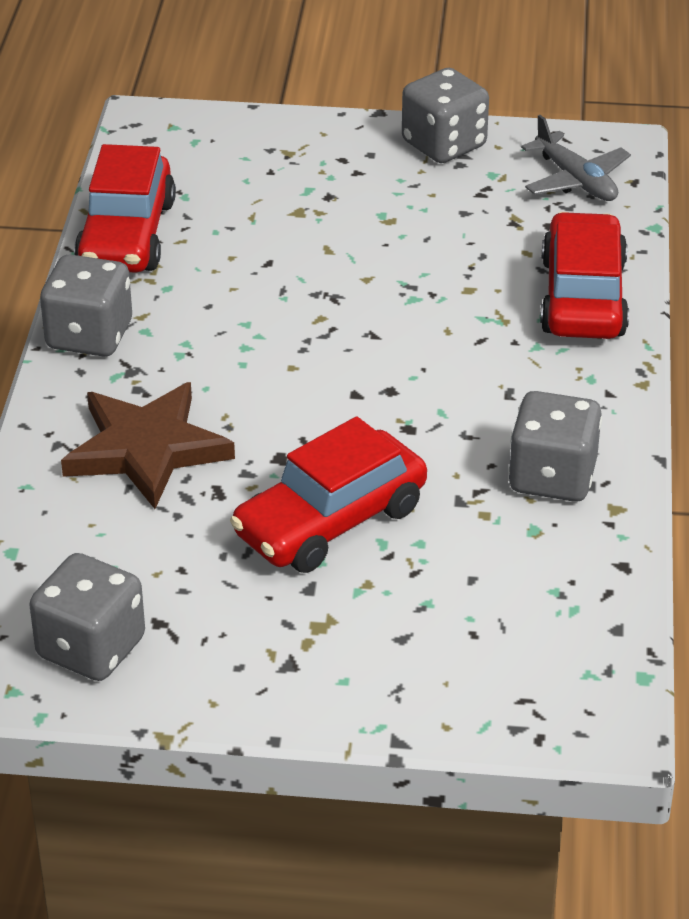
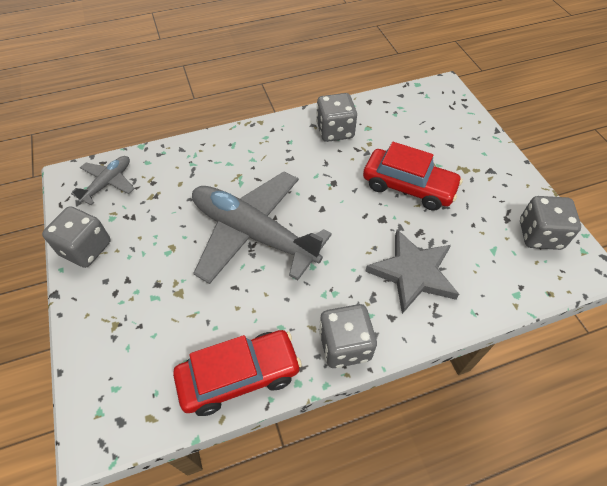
camera: 115 degrees left, 15 degrees up
brown star [61,382,235,509] -> grey star [365,230,459,314]
red car [540,212,629,339] -> none
none -> grey plane [192,171,332,284]

